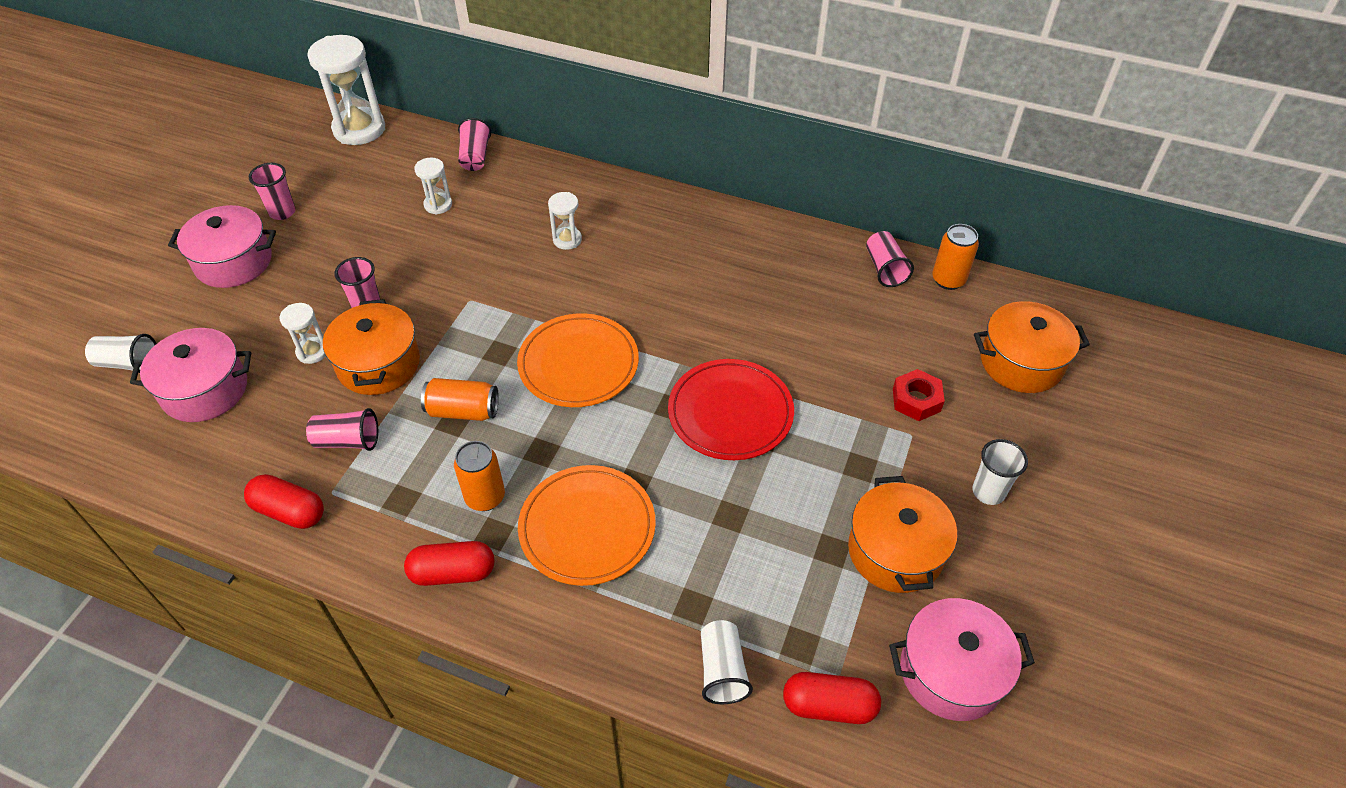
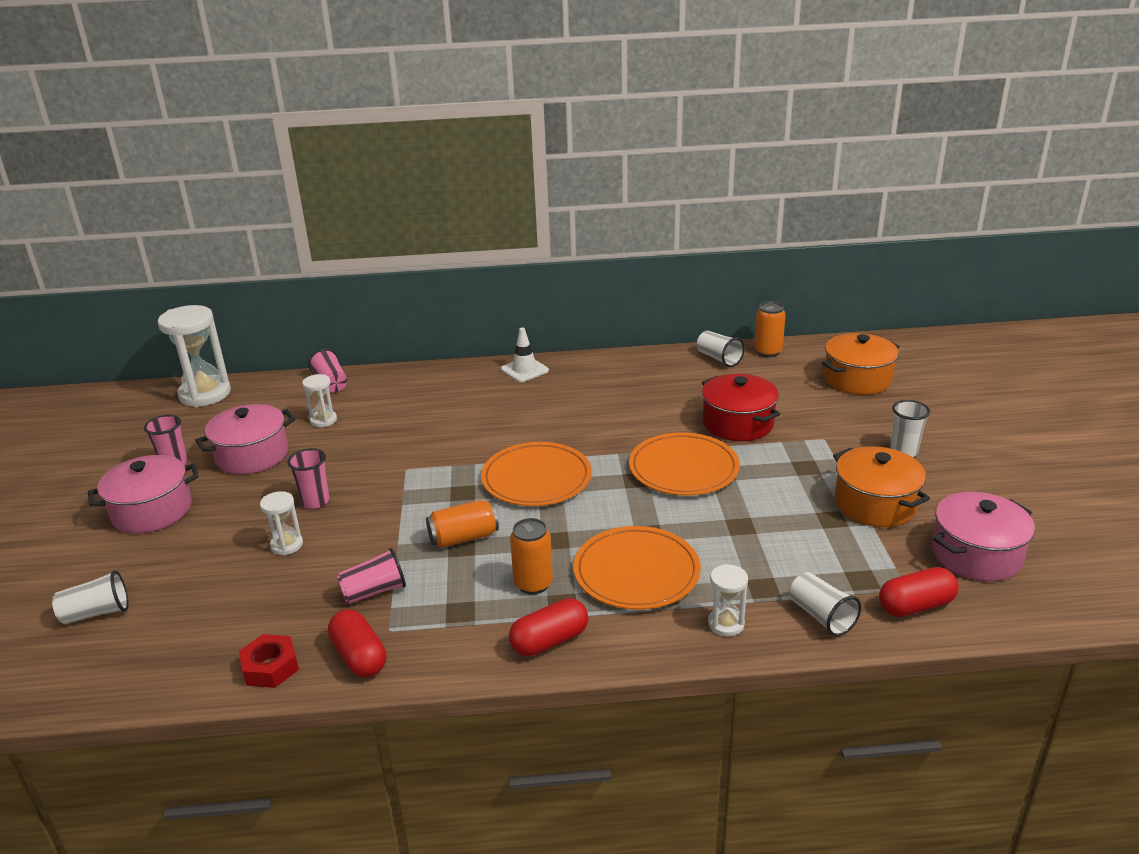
camera: 25 degrees left, 20 degrees down
pink pot [130,328,251,422] -> pink pot moved to [195,404,295,474]
red capsule [244,474,324,529] -> red capsule turned 60 degrees clockwise [328,609,386,677]
orange pot [323,299,420,395] -> none
white hourglass [548,192,582,250] -> white hourglass moved to [708,564,748,636]
red plate [668,359,794,460] -> orange plate [629,432,740,496]
pink cup [866,231,914,287] -> white cup [697,331,745,367]
red nut [893,369,945,421] -> red nut moved to [239,634,299,688]
none -> white traffic cone [501,328,549,382]
none -> red pot [702,374,780,441]

